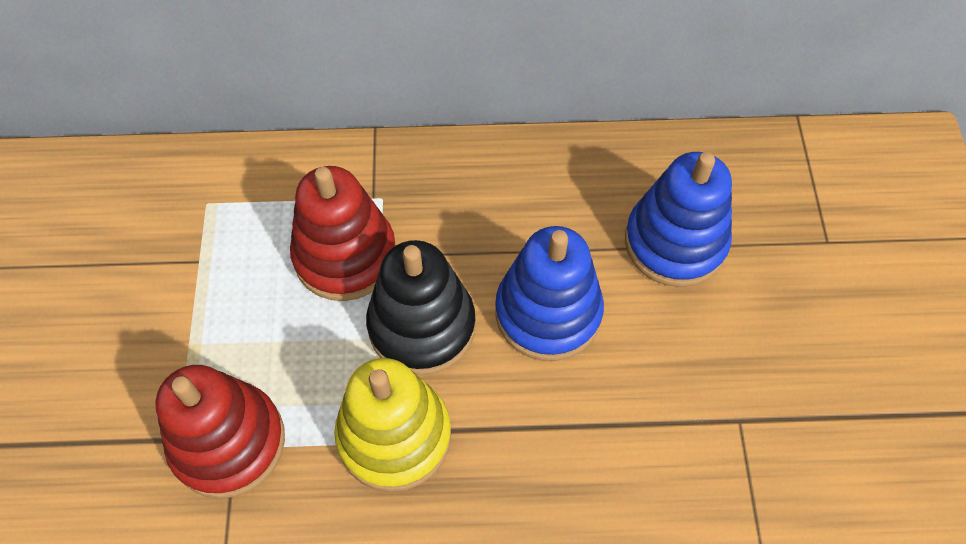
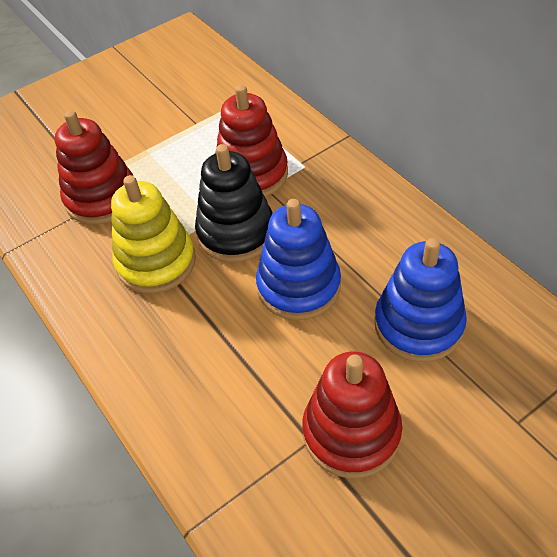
camera: 60 degrees right, 10 degrees down
none -> red stacking toy [302,351,402,479]

